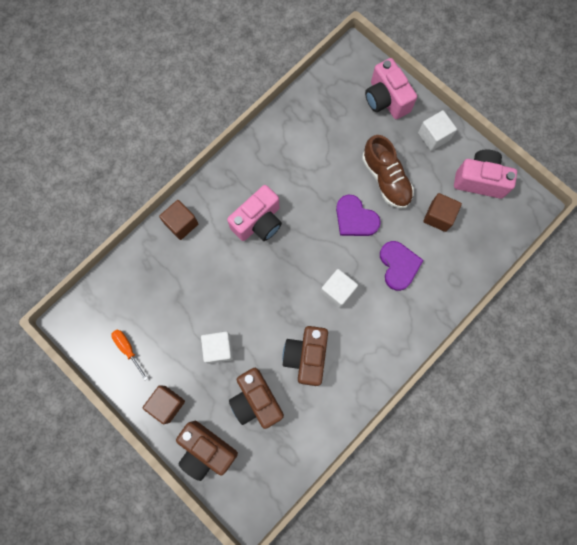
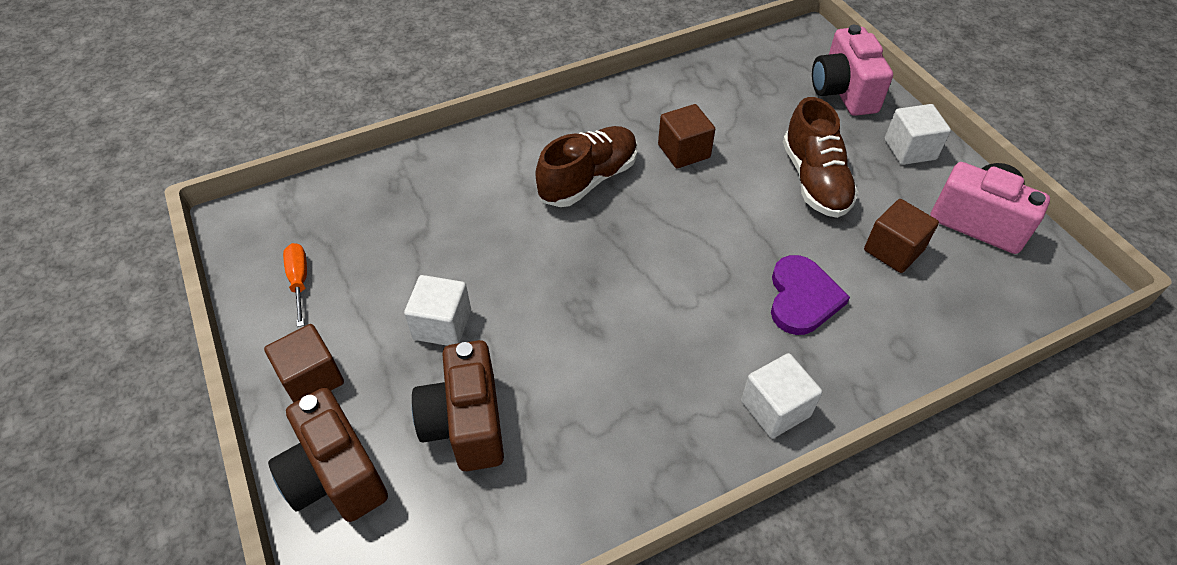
camera: 20 degrees right, 25 degrees down
brown cube [159,200,198,240] -> brown cube moved to [658,104,715,168]
pink camera [227,185,282,241] -> brown shoe [535,126,637,207]
brown camera [282,326,328,386] -> none
white cube [320,269,358,308] -> white cube moved to [741,353,822,439]
purple heart [336,194,381,236] -> none

